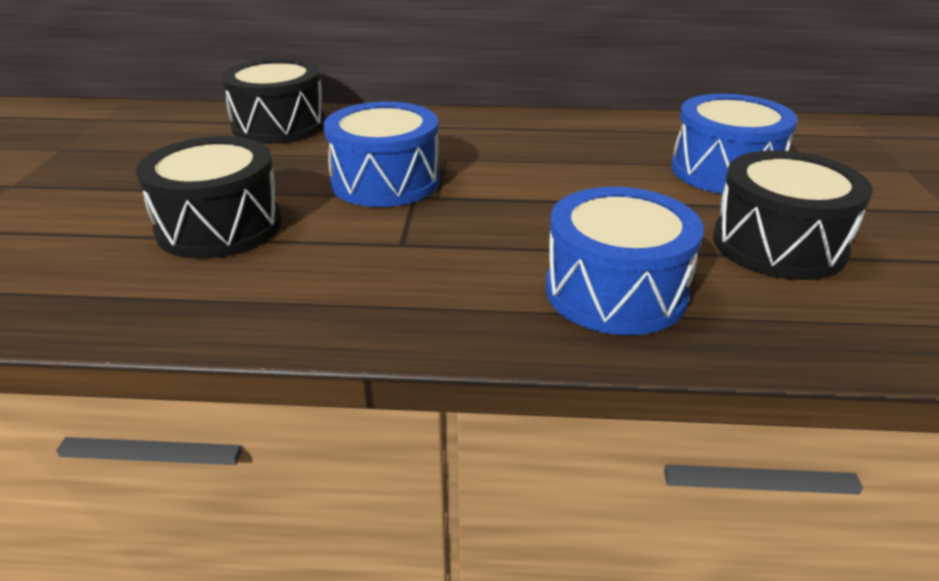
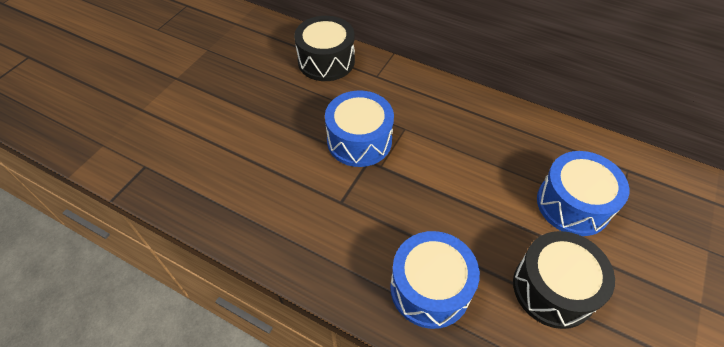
camera: 25 degrees right, 20 degrees up
black drum [136,136,282,259] -> none

